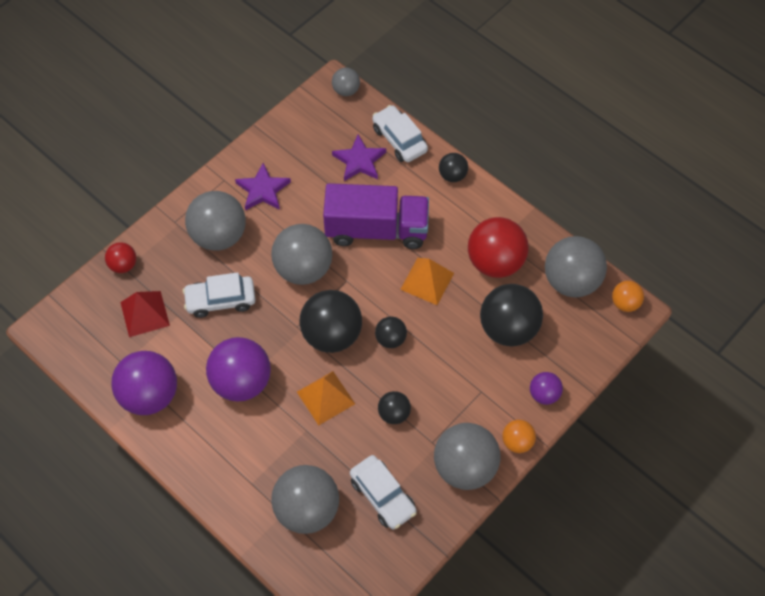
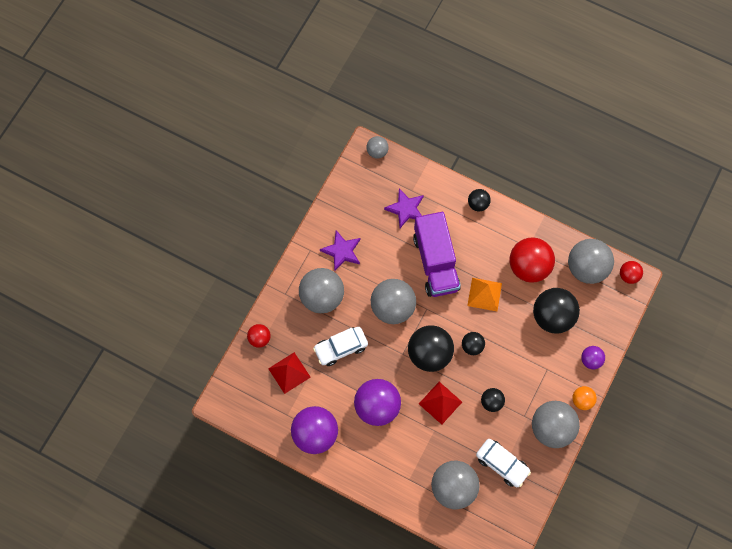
camera: 15 degrees left, 10 degrees up
orange pyramid [297,371,355,425] -> red pyramid [419,382,462,425]
purple truck [323,183,429,249] -> purple truck turned 90 degrees clockwise [413,212,461,297]
white car [373,105,428,162] -> none
orange ball [612,281,644,312] -> red ball [620,261,643,284]

